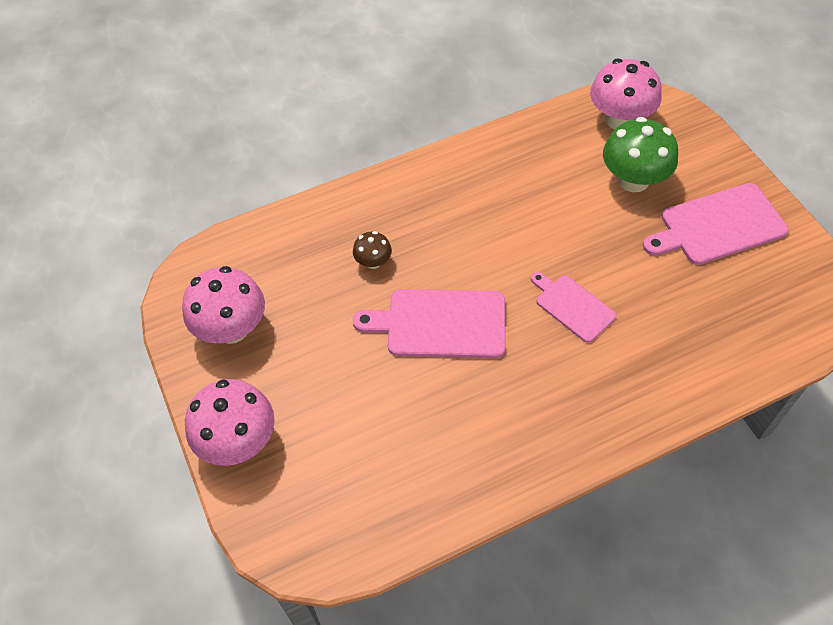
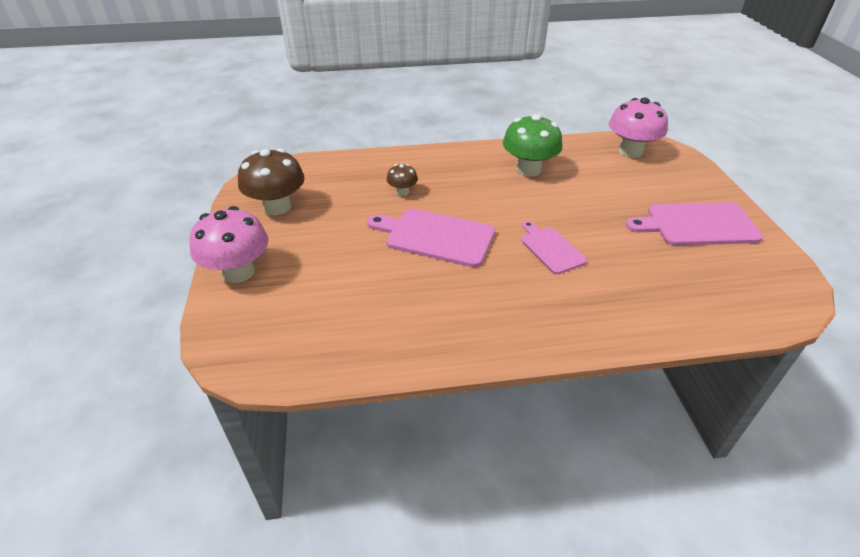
camera: 15 degrees right, 15 degrees down
pink mushroom [182,266,265,344] -> brown mushroom [238,149,304,215]
green mushroom [603,117,678,192] -> green mushroom moved to [503,114,562,176]

